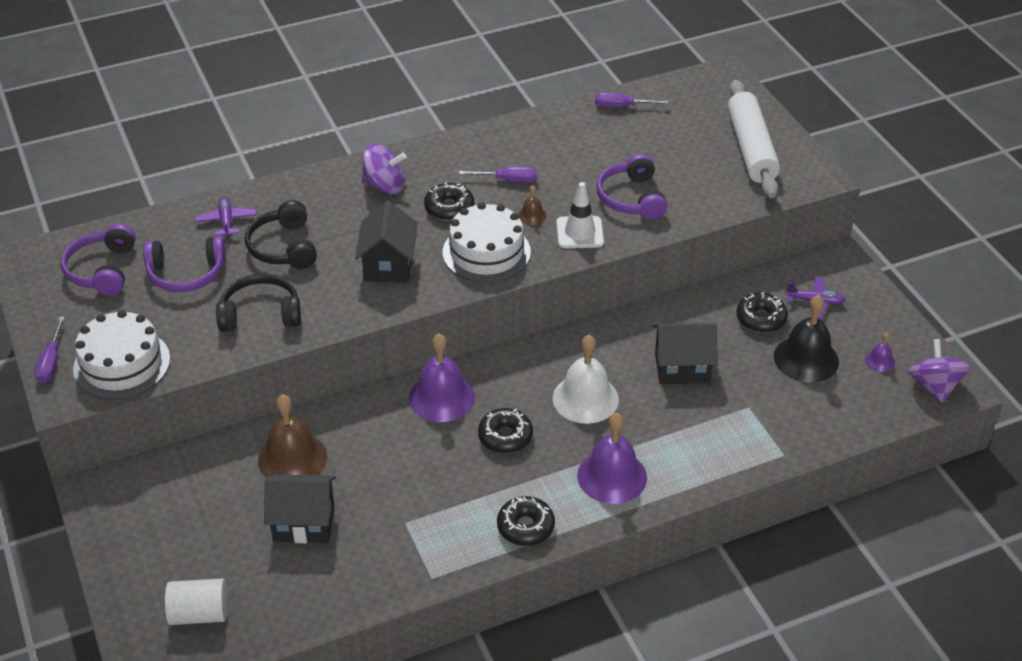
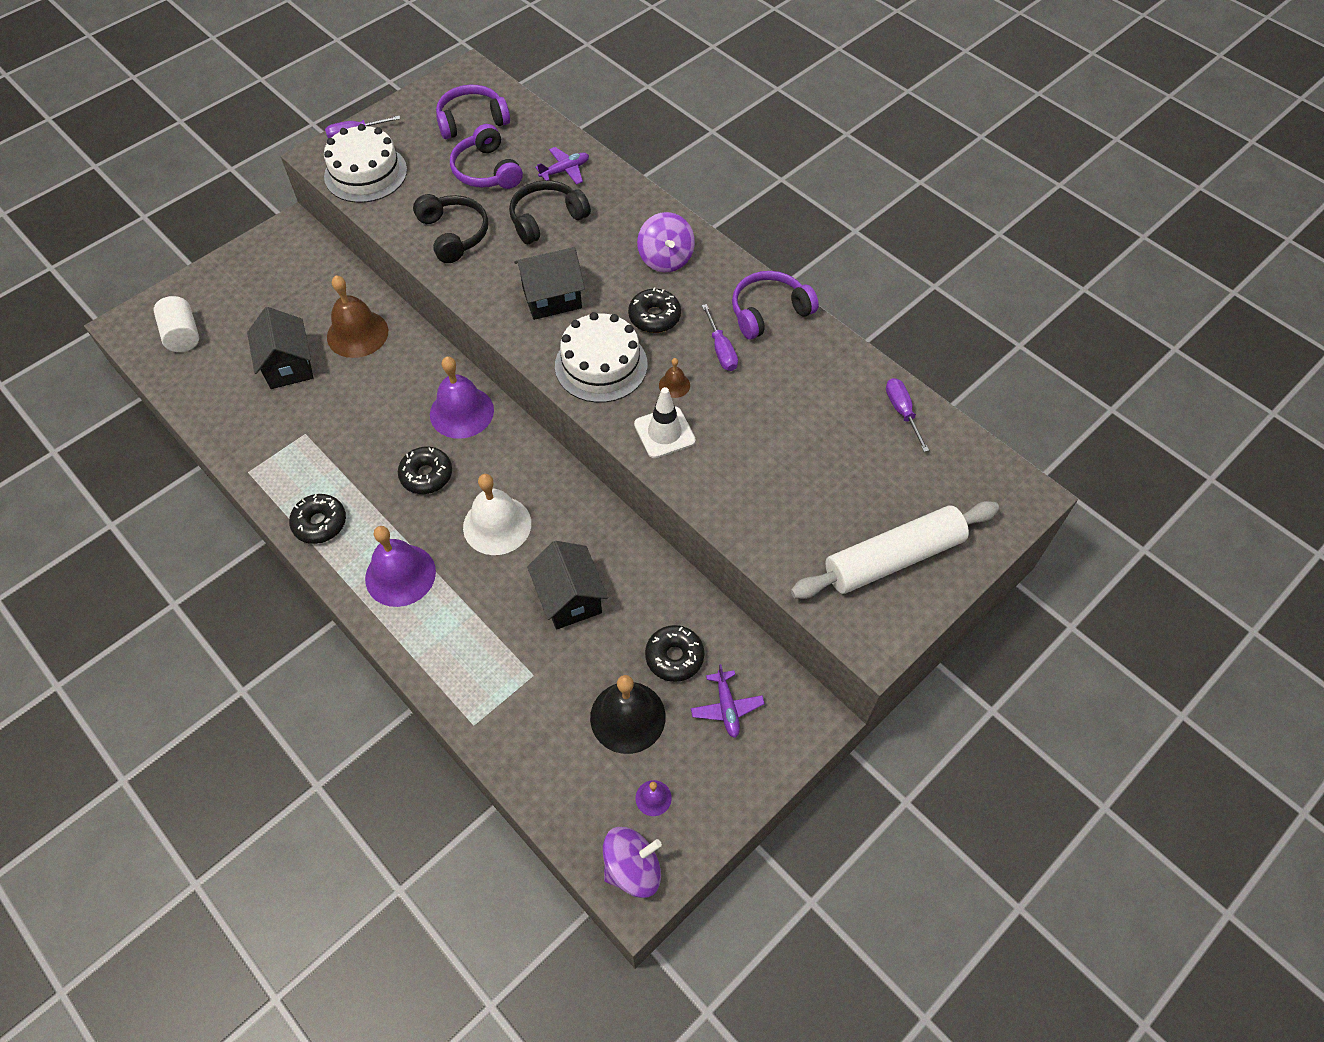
camera: 70 degrees right, 15 degrees up
purple headphones [596,154,667,220] -> purple headphones moved to [732,271,819,339]

